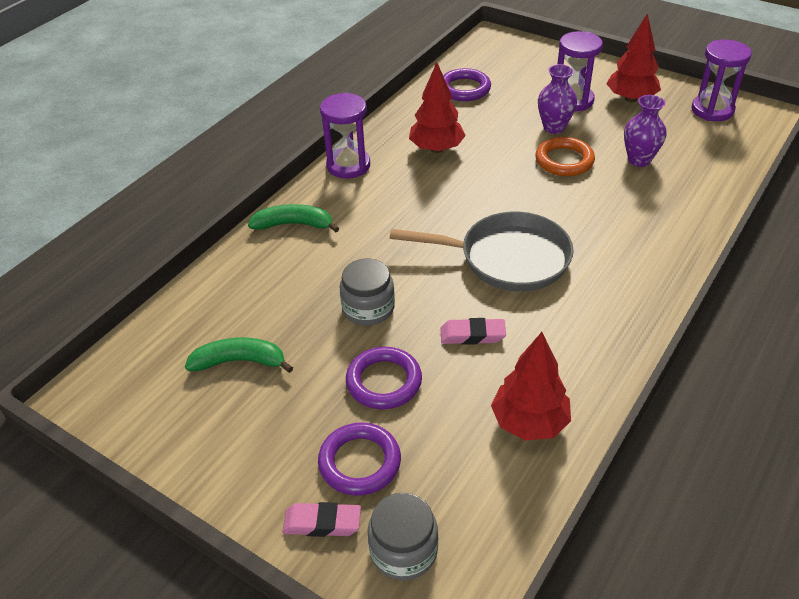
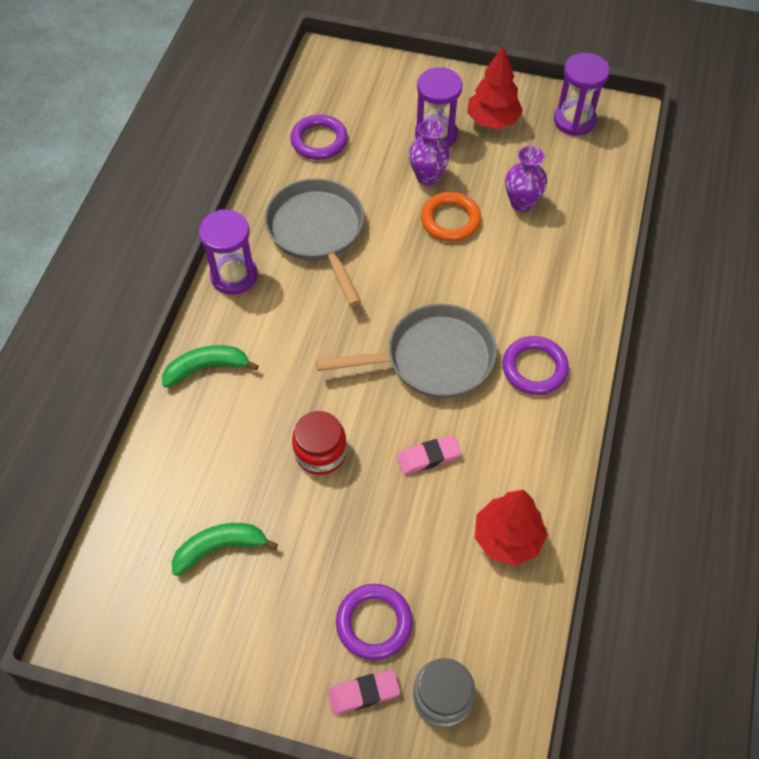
camera: 20 degrees left, 15 degrees up
grey jar [340,259,395,325] -> red jar [292,411,347,475]
purple ring [346,347,422,409] -> purple ring moved to [502,336,569,395]
red tree [409,63,466,153] -> grey pan [265,178,364,306]

